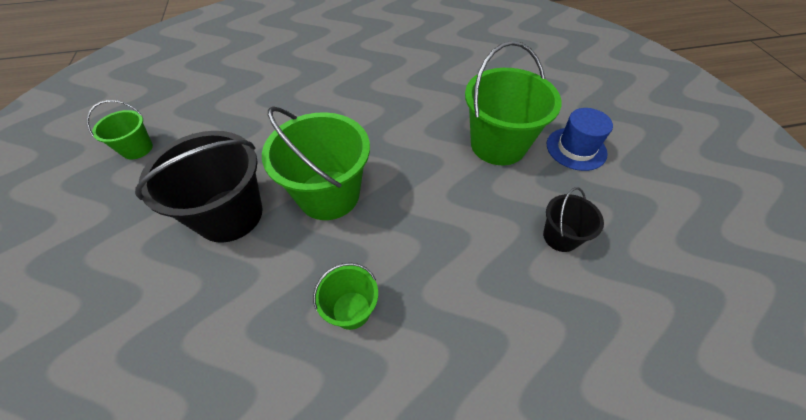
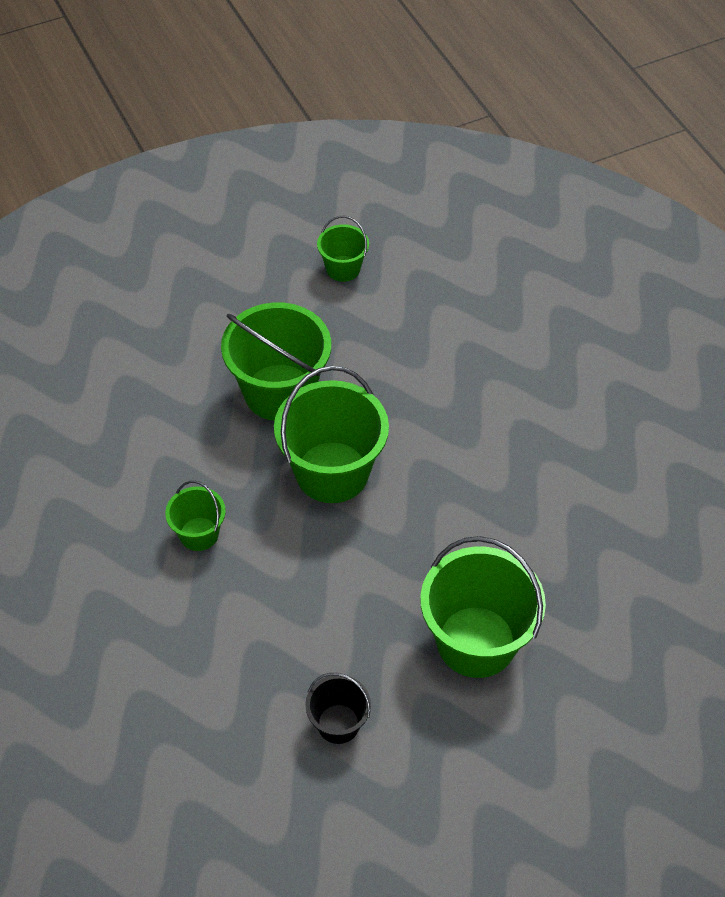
camera: 75 degrees right, 0 degrees up
black bucket [135,131,263,243] -> green bucket [221,302,331,421]
blue hat [547,108,613,171] -> none

